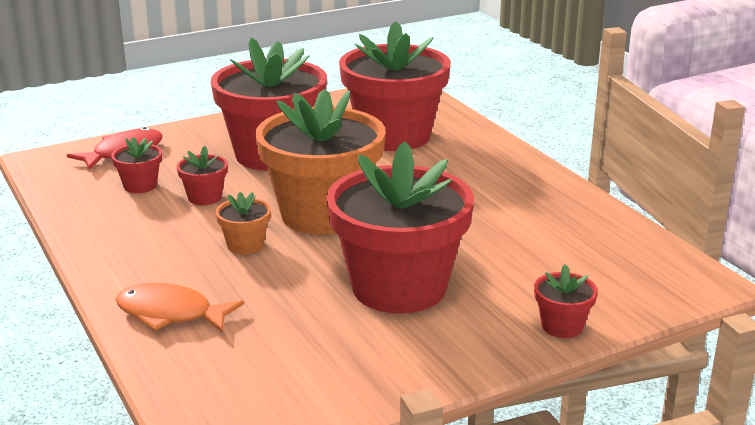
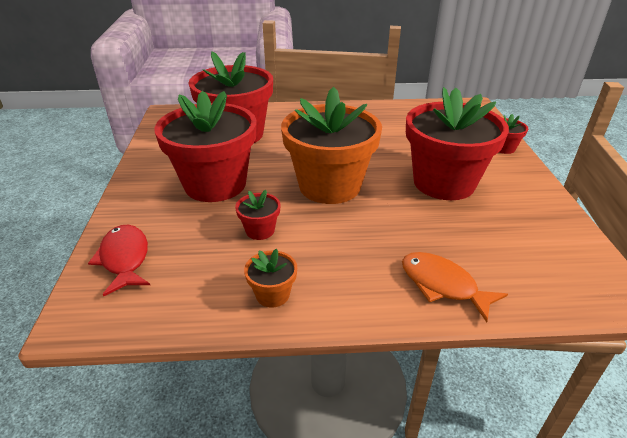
camera: 65 degrees left, 10 degrees up
red flower pot [111,137,162,193] -> none
orange fish [116,283,244,332] -> orange fish turned 90 degrees clockwise [402,252,508,322]
orange flower pot [215,192,271,254] -> orange flower pot moved to [244,249,297,308]

